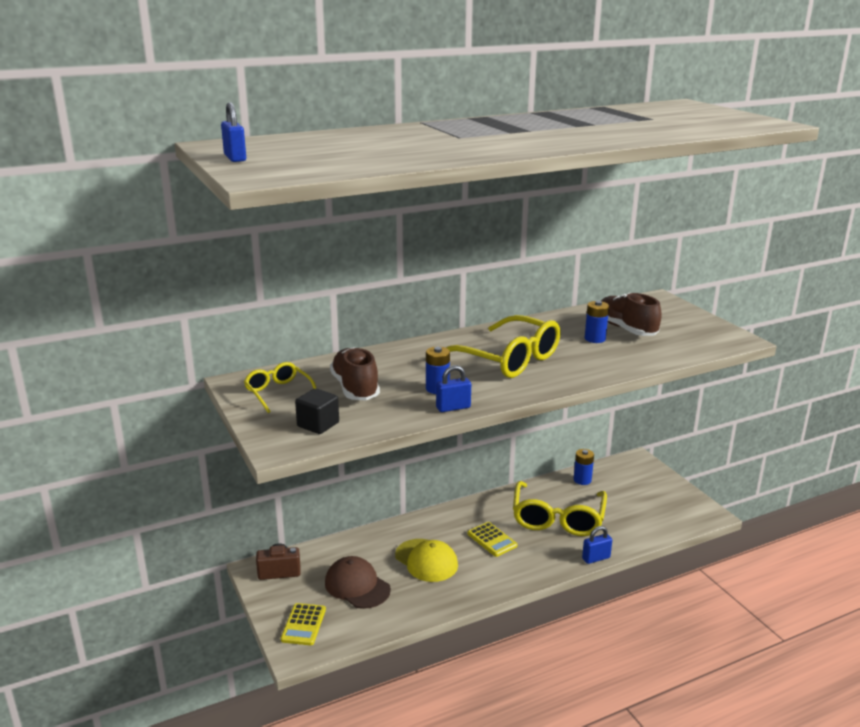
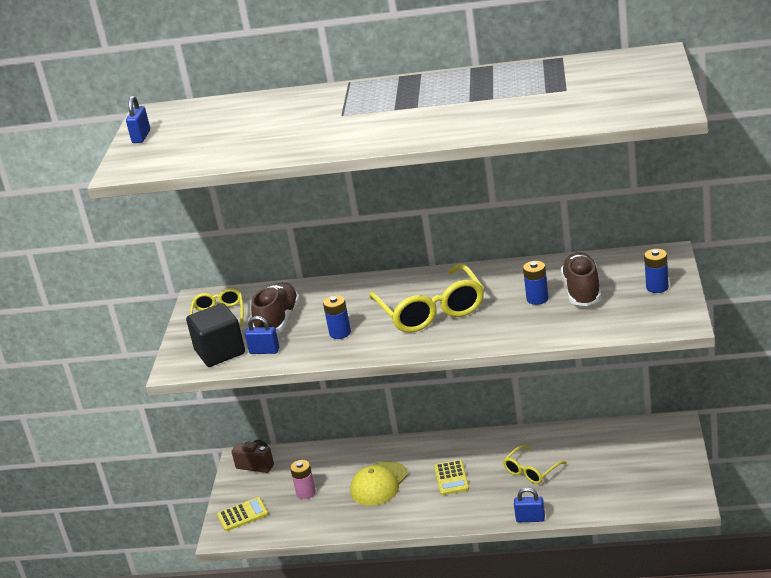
camera: 35 degrees right, 5 degrees up
yellow calculator [281,603,326,645] -> yellow calculator turned 150 degrees counterclockwise [217,497,269,531]
black cube [295,388,339,434] -> black cube [186,303,245,367], size x1.57
brown cap [325,556,391,609] -> pink battery [290,460,316,499]
yellow cap [395,539,458,582] -> yellow cap turned 45 degrees clockwise [350,461,408,506]
blue padlock [436,365,471,412] -> blue padlock moved to [245,316,279,354]
yellow glasses [513,481,607,536] -> yellow glasses [503,446,567,484], size x0.54
blue battery [574,449,594,485] -> blue battery moved to [644,249,669,293]

